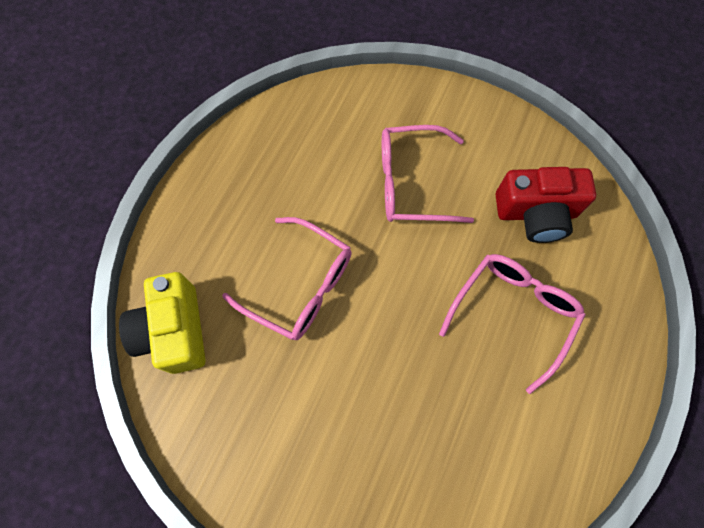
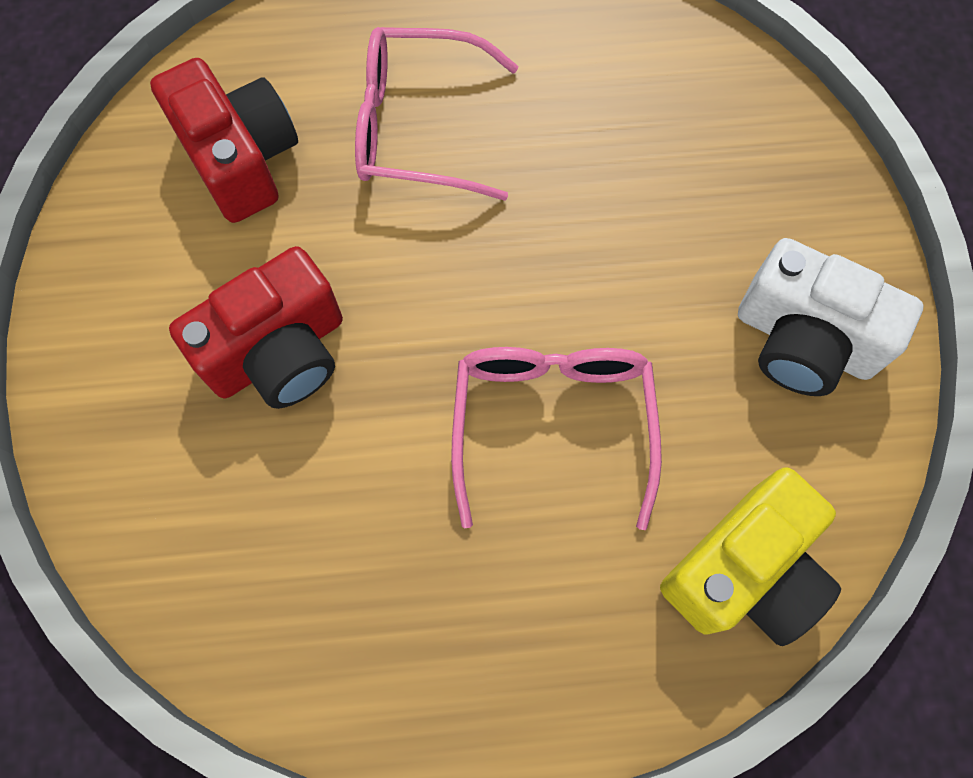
camera: 120 degrees left, 0 degrees up
pink glasses [382,125,474,223] -> red camera [169,246,343,409]
none -> white camera [738,238,924,396]

